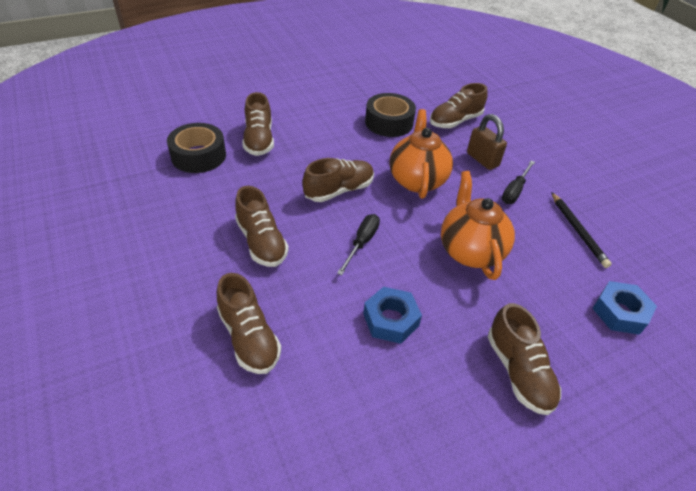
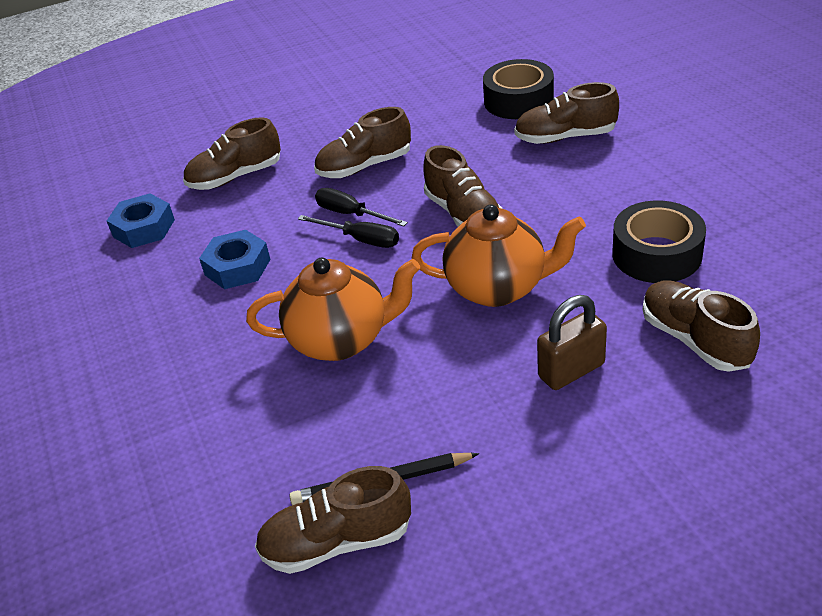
camera: 100 degrees right, 5 degrees down
brown shoe [488,303,561,415] -> brown shoe moved to [255,466,411,574]
black screwdriver [502,161,535,204] -> black screwdriver moved to [315,188,408,227]
blue nut [592,281,657,335] -> blue nut moved to [107,194,175,248]

